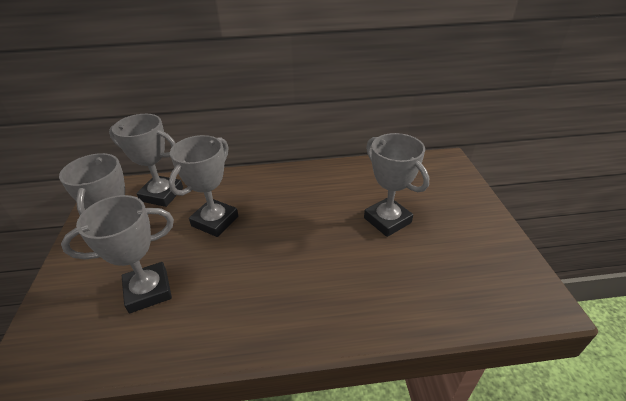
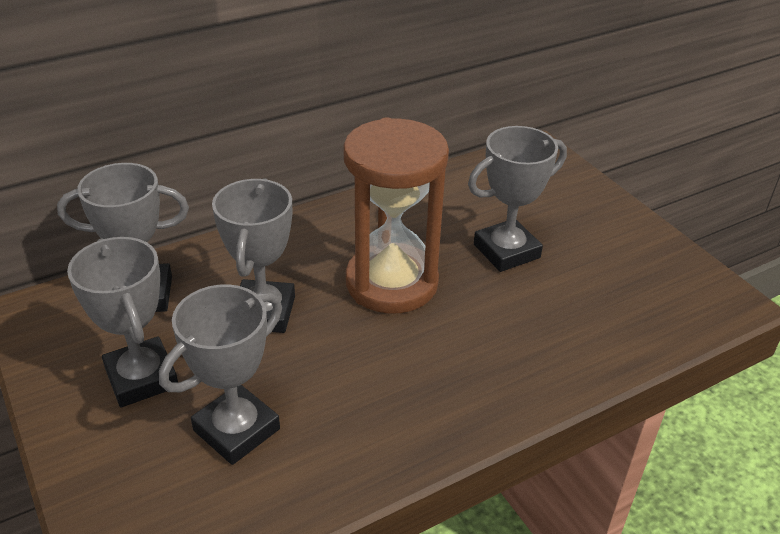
camera: 25 degrees left, 0 degrees up
grey trophy [364,133,429,237] -> grey trophy turned 60 degrees counterclockwise [468,126,567,272]
none -> brown hourglass [343,117,449,314]

